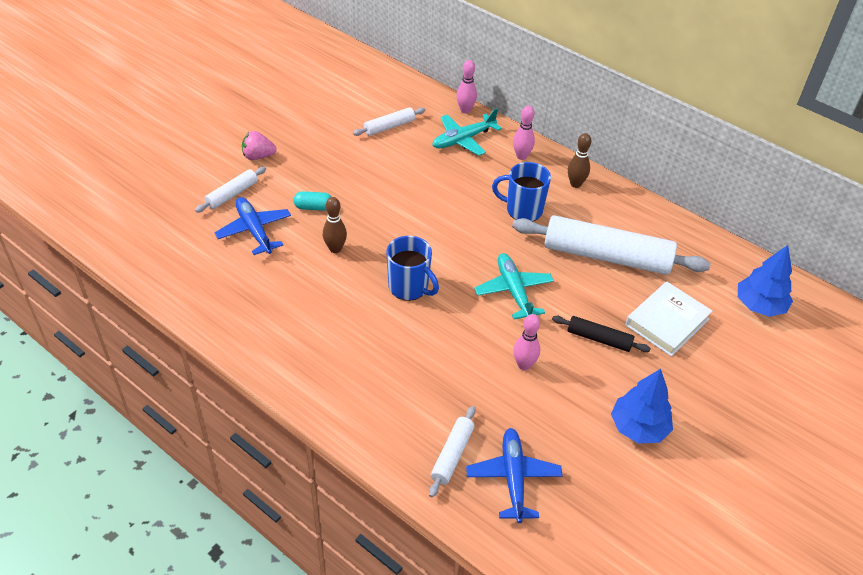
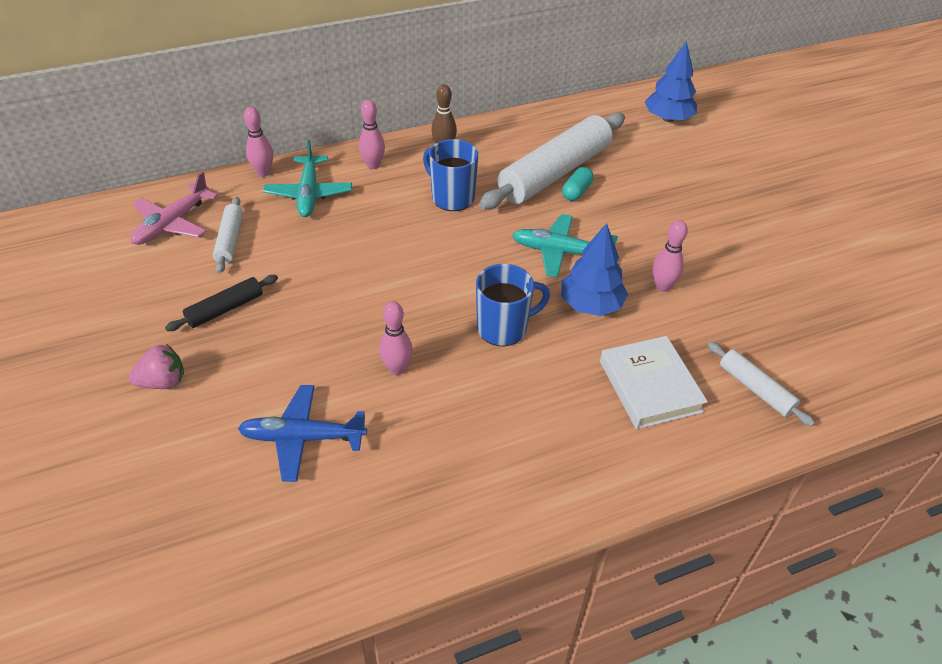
camera: 60 degrees left, 0 degrees up
white rolling pin [195,167,266,213] -> none
pink strawberry [242,131,277,160] -> pink strawberry turned 135 degrees counterclockwise [129,344,184,389]
turquoise capsule [294,191,332,211] -> turquoise capsule moved to [562,167,594,201]
brown bowling pin [323,197,347,253] -> pink bowling pin [379,301,413,375]
blue plane [466,428,563,523] -> none
blue mug [492,162,551,221] -> blue mug turned 90 degrees clockwise [423,139,478,211]
black rolling pin [552,316,651,352] -> black rolling pin moved to [165,275,278,331]
blue tree [611,369,673,443] -> blue tree moved to [561,223,628,316]
white book [625,282,713,356] -> white book moved to [600,336,708,429]
none -> pink plane [131,172,218,245]

